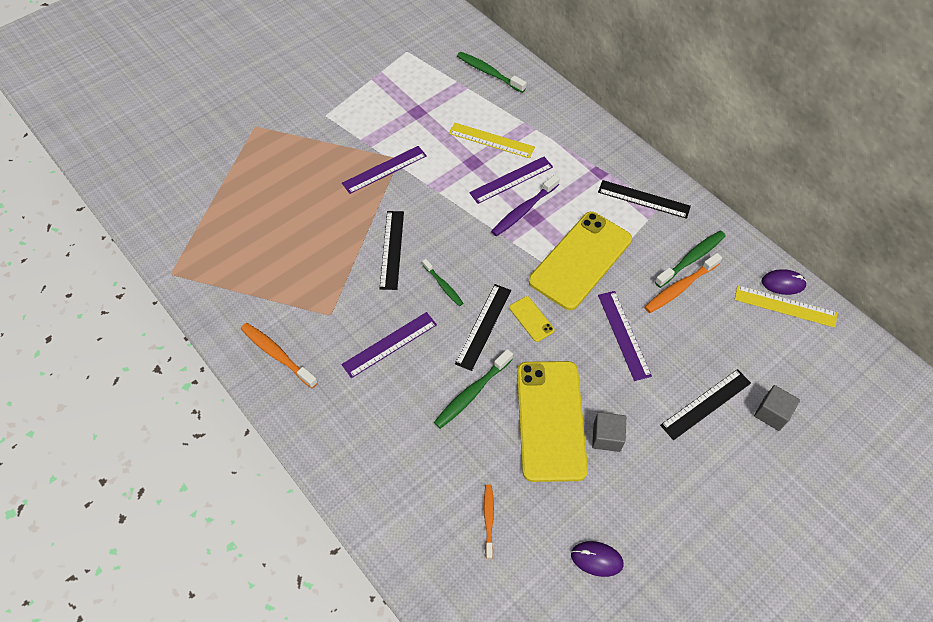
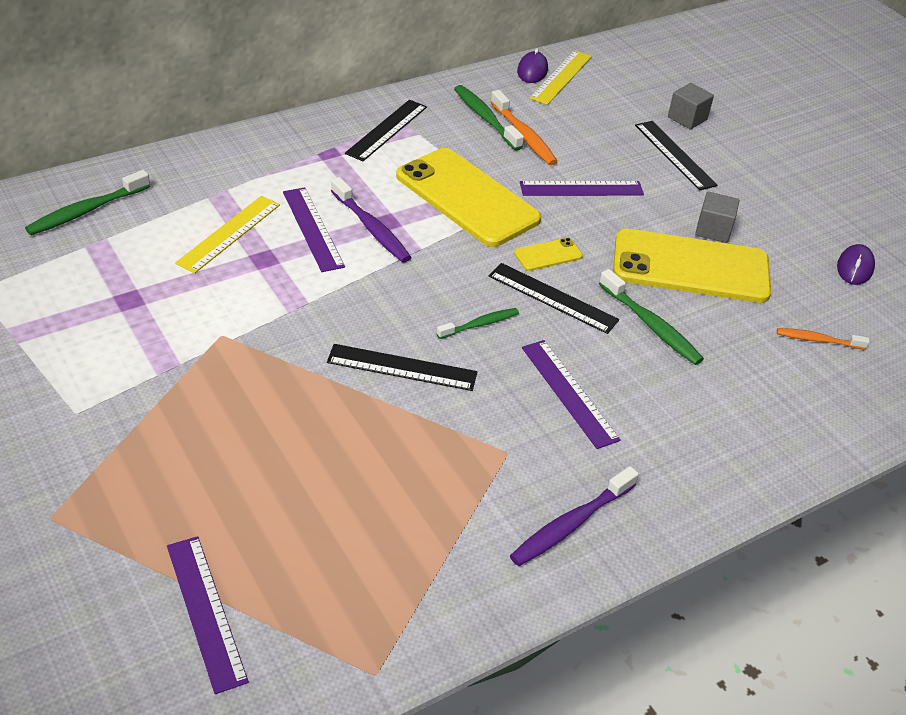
camera: 85 degrees left, 15 degrees down
orange toothbrush [241,323,318,388] -> purple toothbrush [510,466,639,566]
purple ruler [342,146,427,194] -> purple ruler moved to [167,536,249,694]

